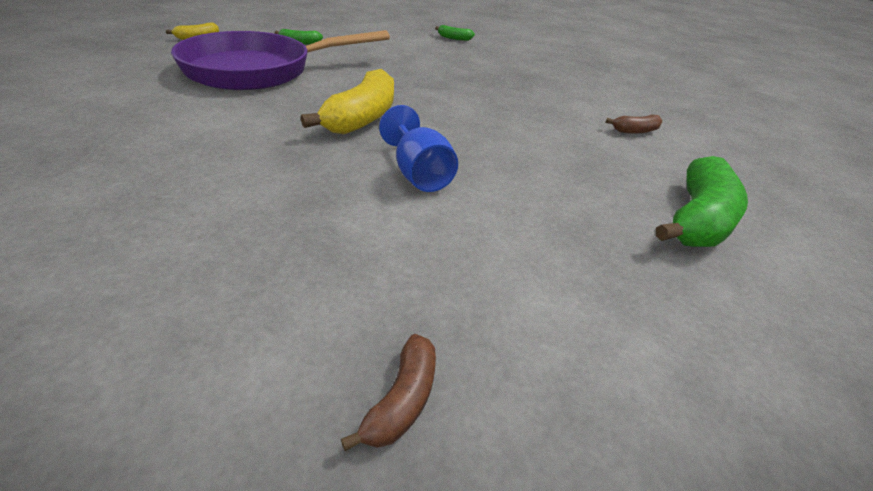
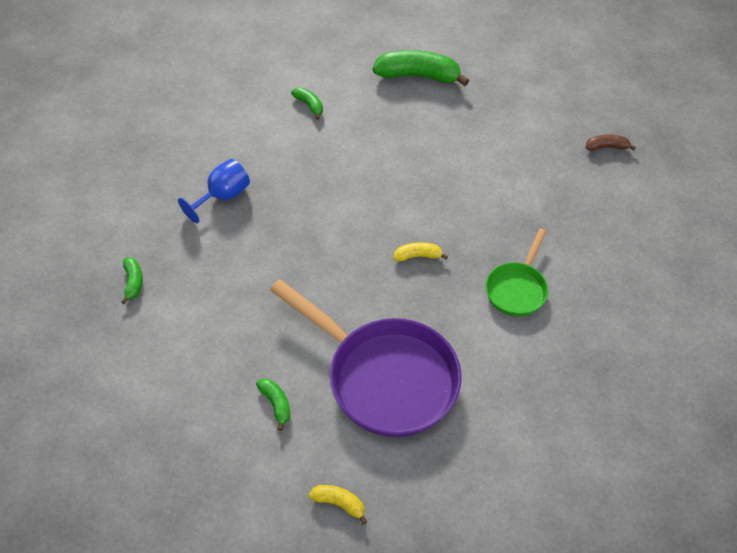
camera: 110 degrees left, 15 degrees up
yellow banana [301,69,394,134] -> yellow banana [393,242,448,261], size x0.49
blue goblet [379,105,458,192] -> blue goblet moved to [178,159,250,223]
brown banana [606,114,662,134] -> green banana [291,88,323,120]
none -> green pan [485,229,548,317]

